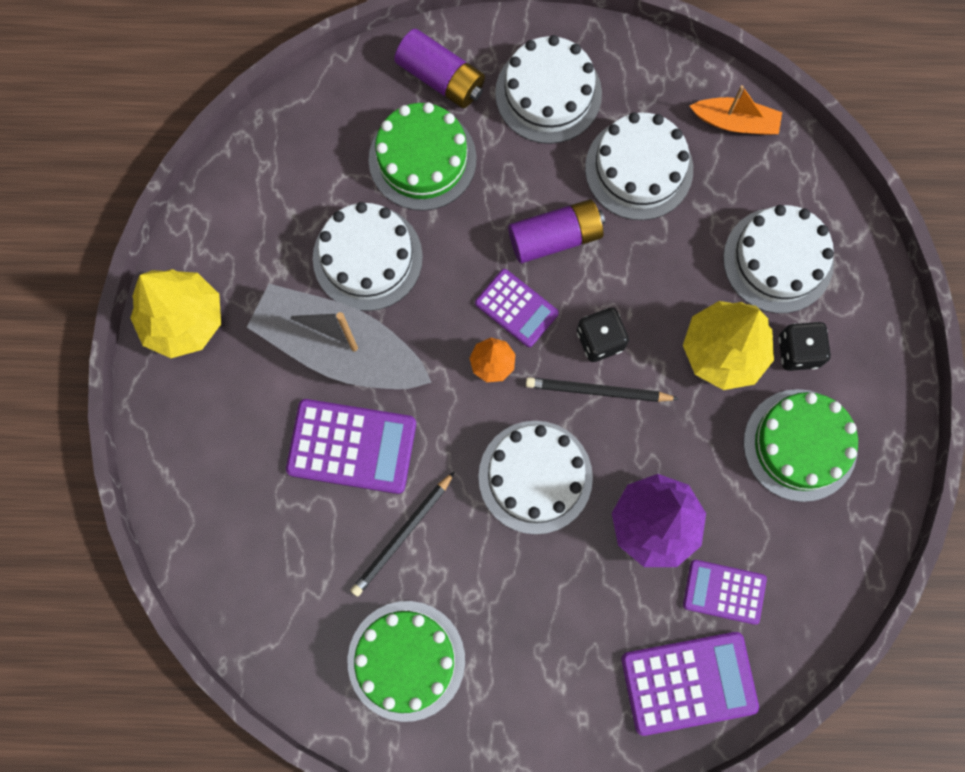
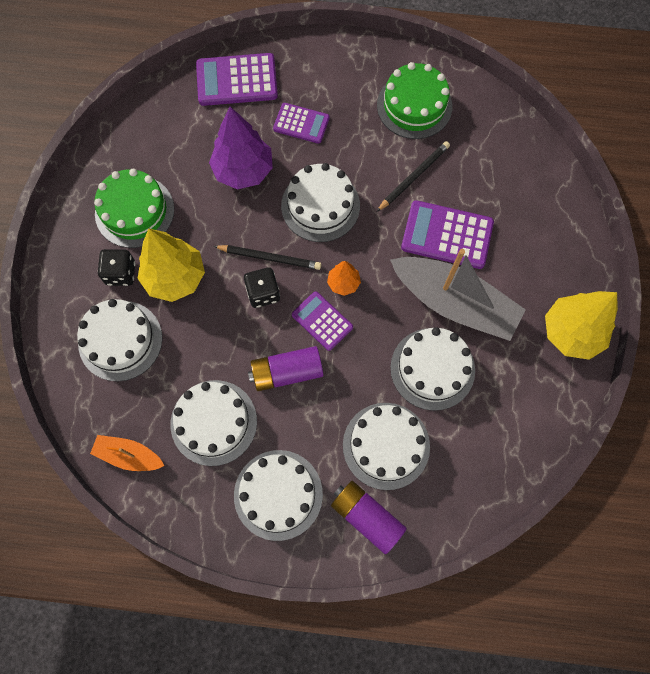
camera: 175 degrees left, 5 degrees down
green cake [369,102,477,211] -> white cake [343,403,430,490]
purple calculator [683,560,767,625] -> purple calculator moved to [273,103,330,144]

